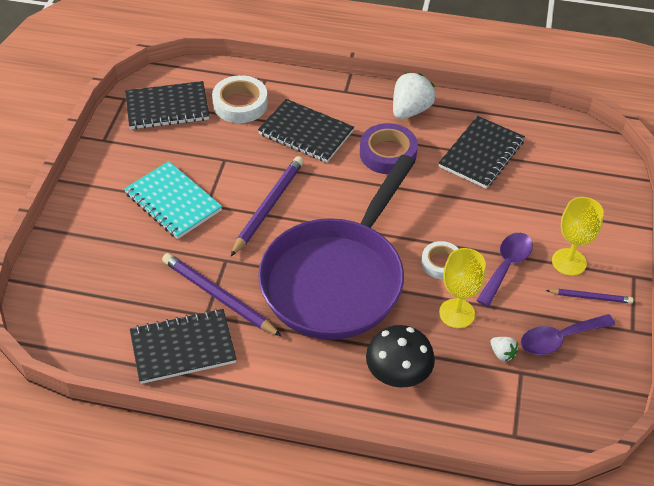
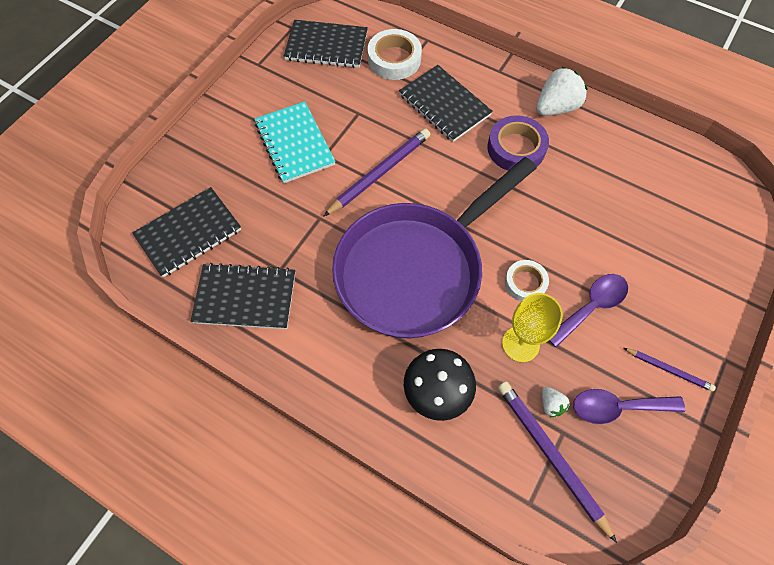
camera: 20 degrees right, 15 degrees up
purple pencil [162,253,282,336] -> purple pencil moved to [498,381,617,543]
black notebook [439,116,525,189] -> black notebook moved to [133,187,241,278]
yellow goblet [552,197,604,276] -> none

